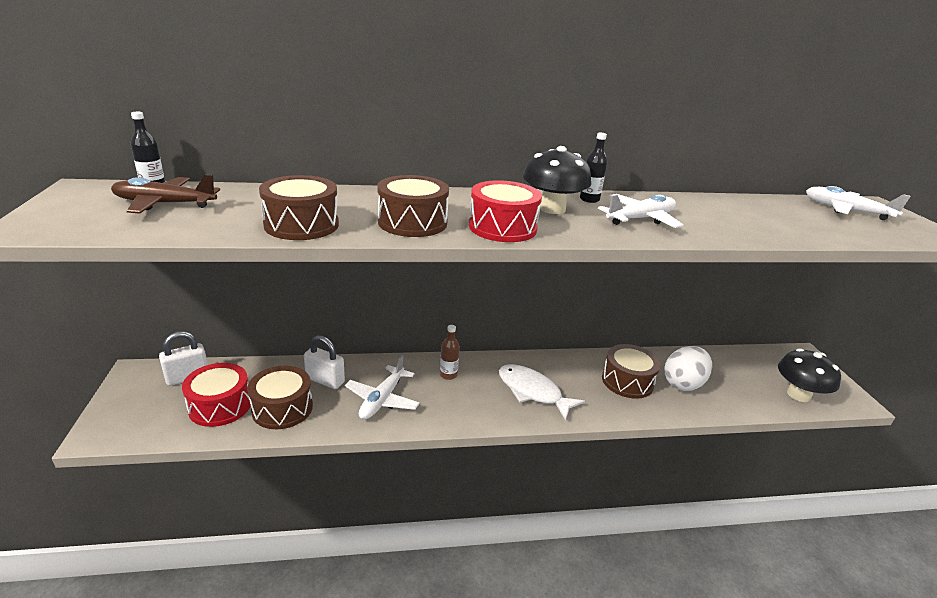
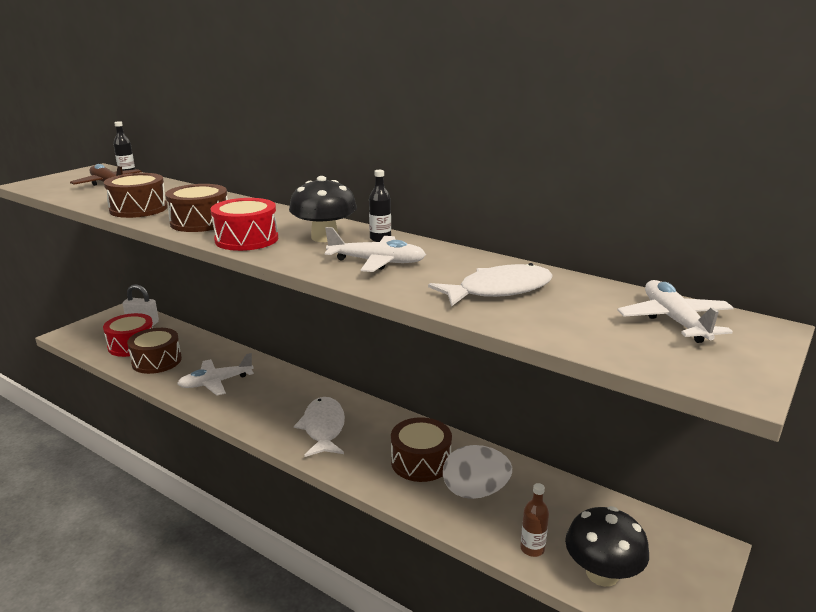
camera: 45 degrees right, 5 degrees down
white padlock [304,335,345,389] -> none
brown bottle [440,325,460,380] -> brown bottle moved to [520,483,549,557]
none -> white fish [428,263,553,306]

